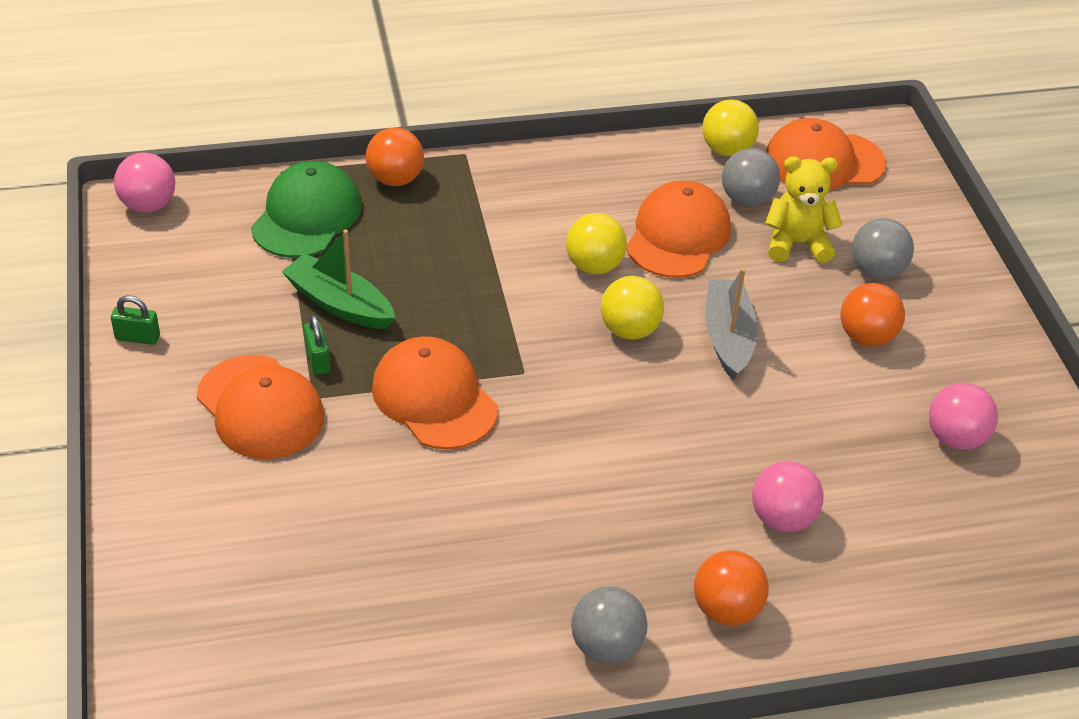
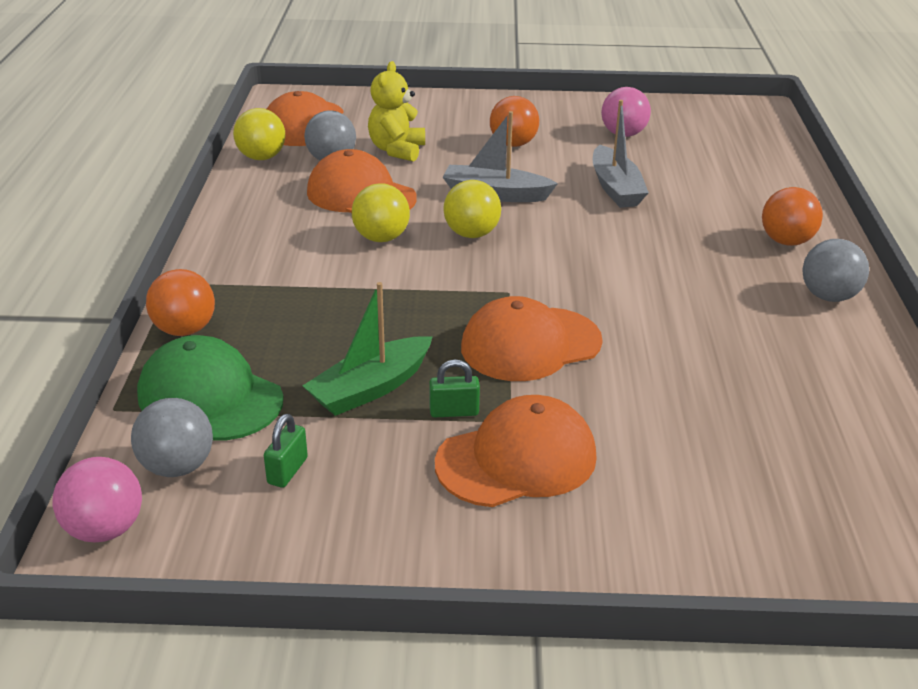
camera: 75 degrees left, 10 degrees down
green padlock [111,296,160,345] -> green padlock moved to [264,414,308,488]
pink ball [752,461,823,532] -> none
grey ball [852,218,914,279] -> grey ball moved to [131,398,213,477]
none -> grey boat [593,100,649,208]

